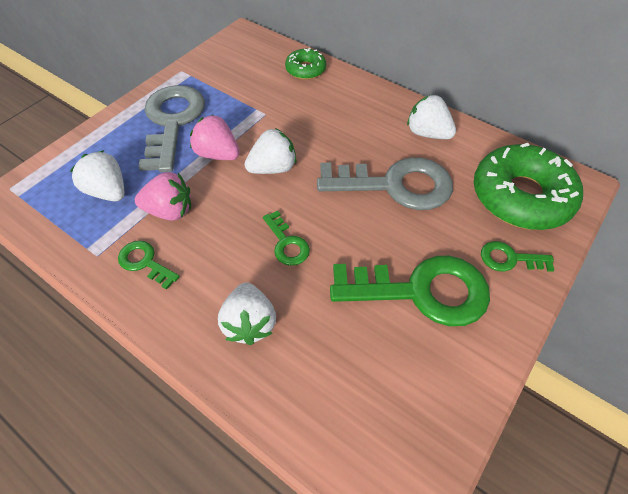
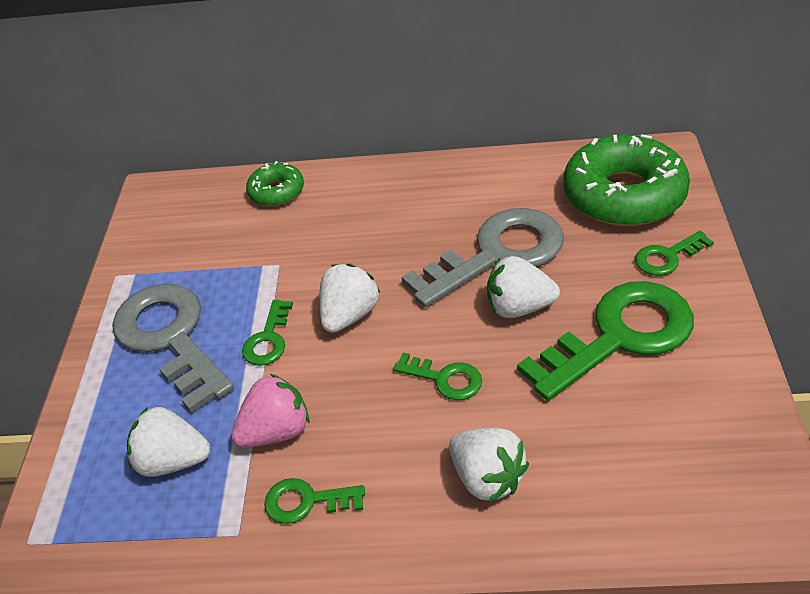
camera: 30 degrees left, 10 degrees down
pink strawberry [190,115,240,160] -> green key [242,300,293,366]
white strawberry [407,94,456,139] -> white strawberry moved to [487,256,560,318]

